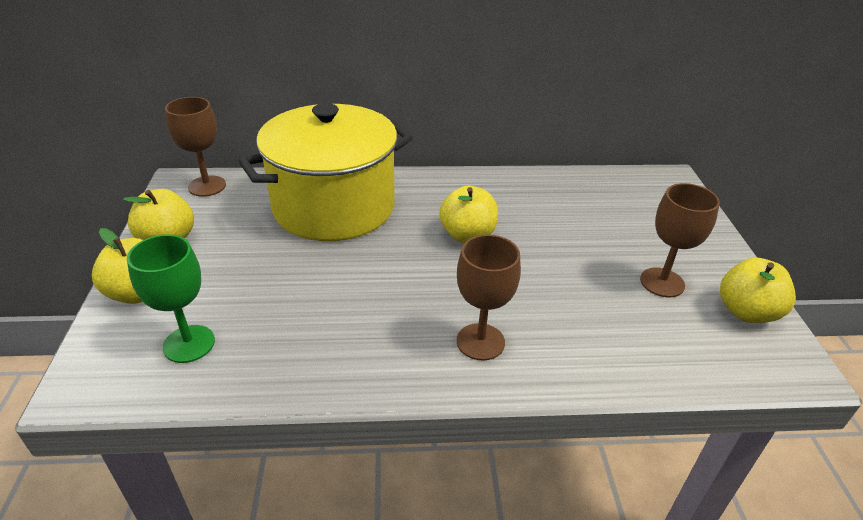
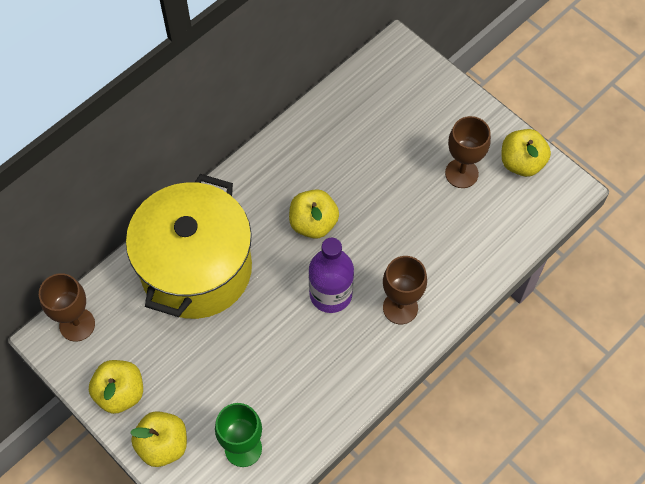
camera: 40 degrees left, 25 degrees up
none -> purple bottle [309,238,354,313]

